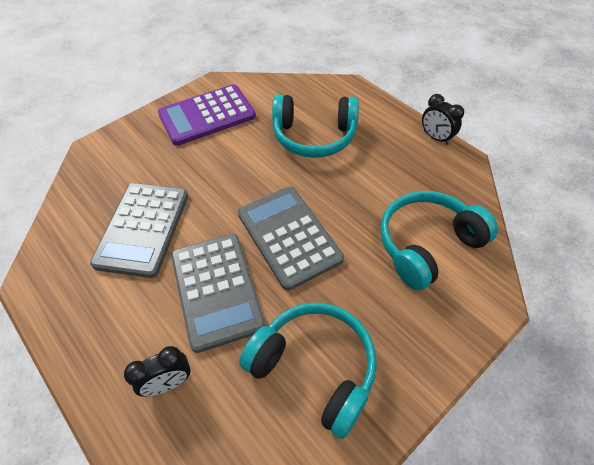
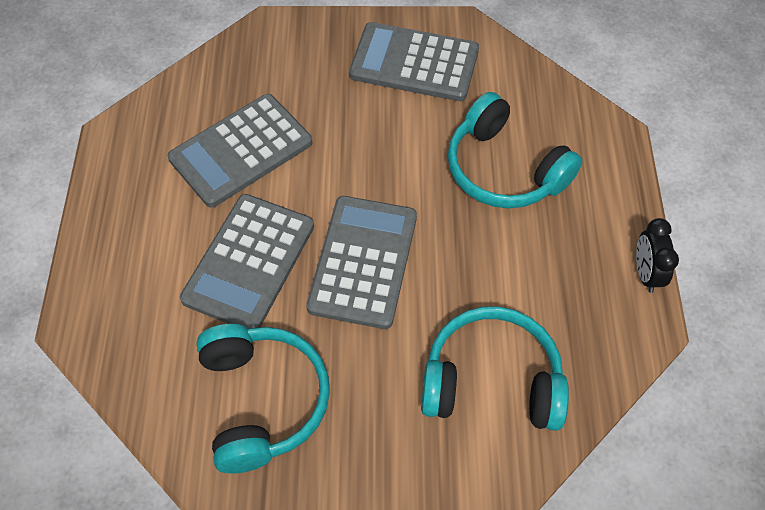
camera: 40 degrees right, 5 degrees up
black clock [124,346,191,397] -> none
purple calculator [158,84,256,146] -> grey calculator [349,22,479,101]

